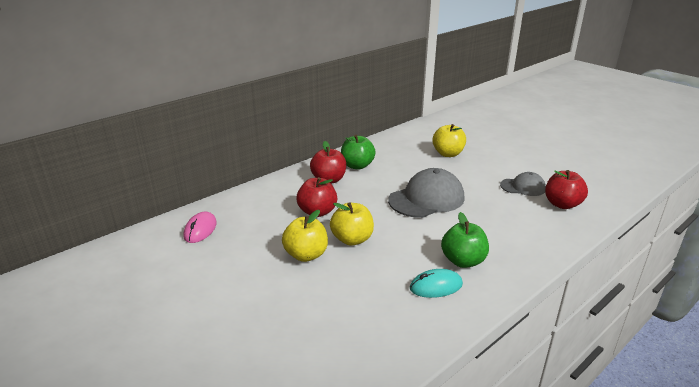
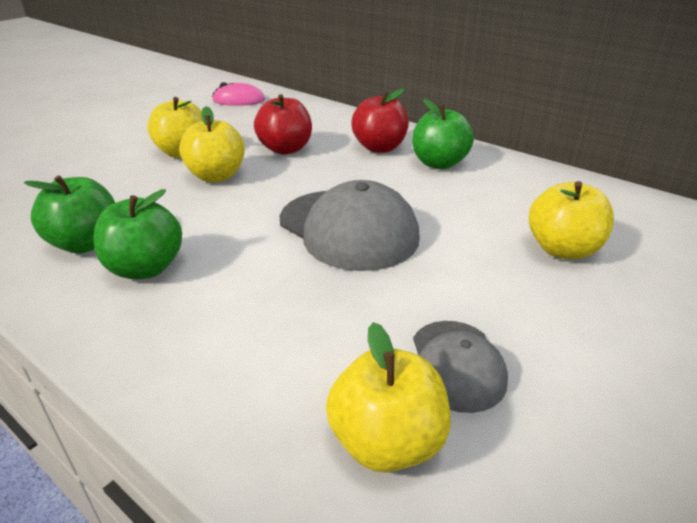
camera: 80 degrees right, 5 degrees up
turquoise mouse [410,269,463,298] -> green apple [24,175,115,253]
red apple [545,170,588,209] -> yellow apple [326,322,450,473]

